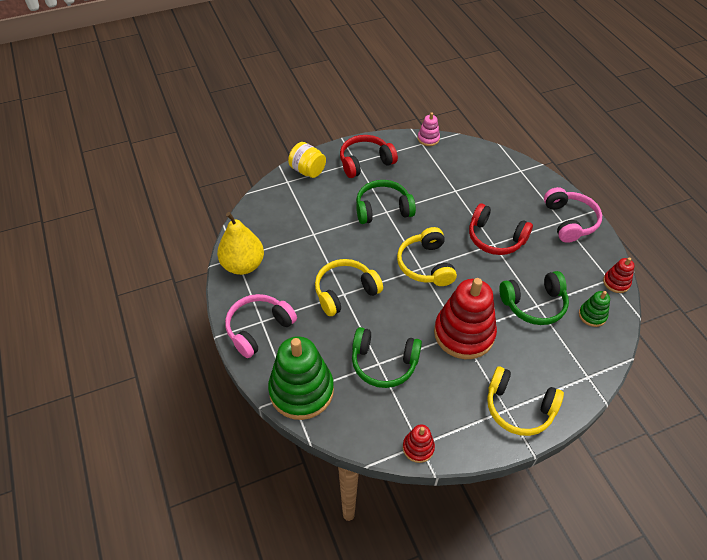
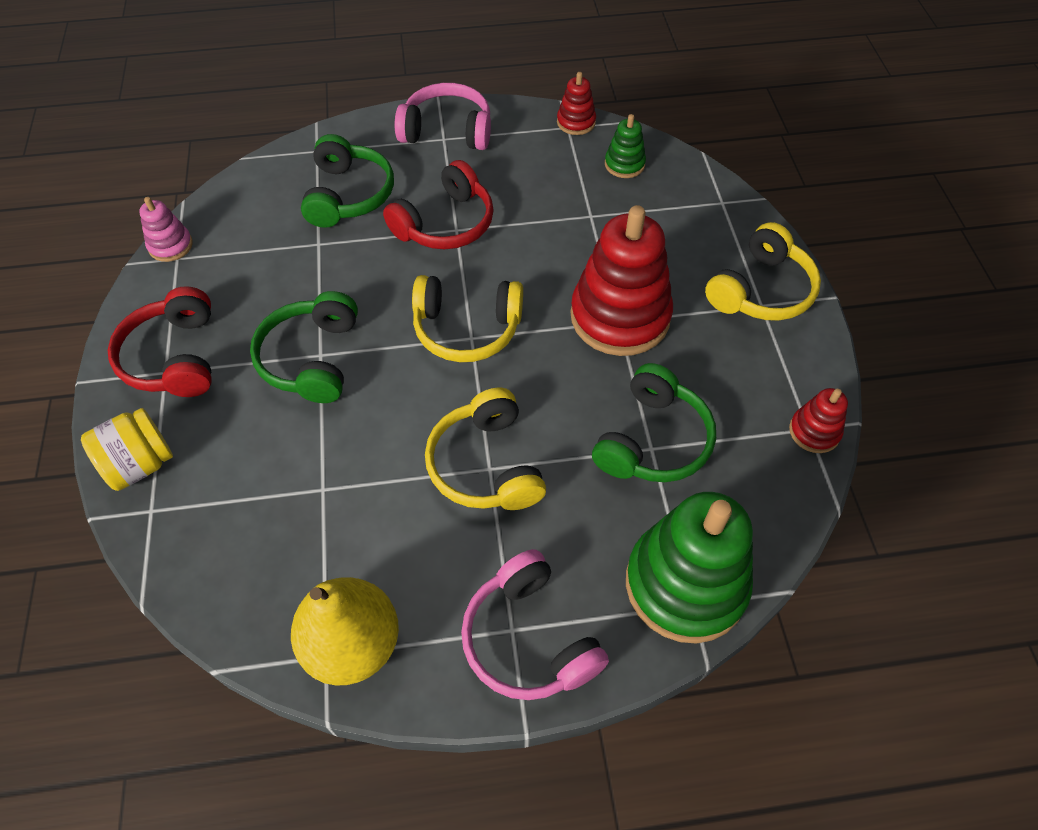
camera: 75 degrees left, 5 degrees up
green headphones [499,271,569,325] -> green headphones moved to [301,134,394,228]

